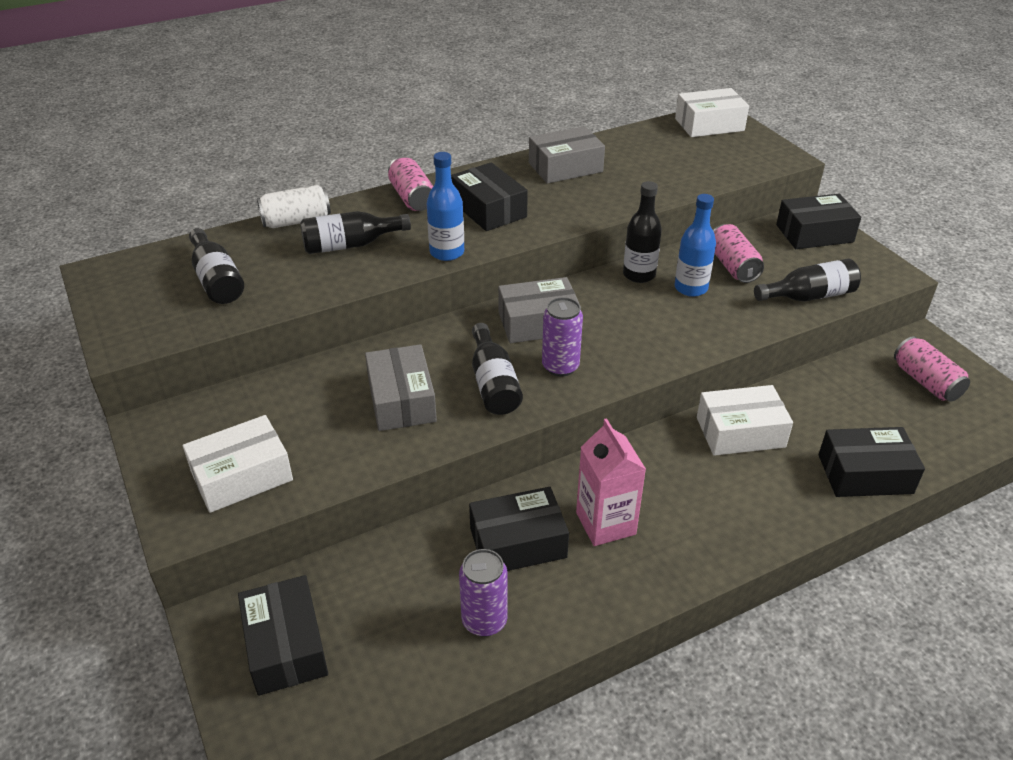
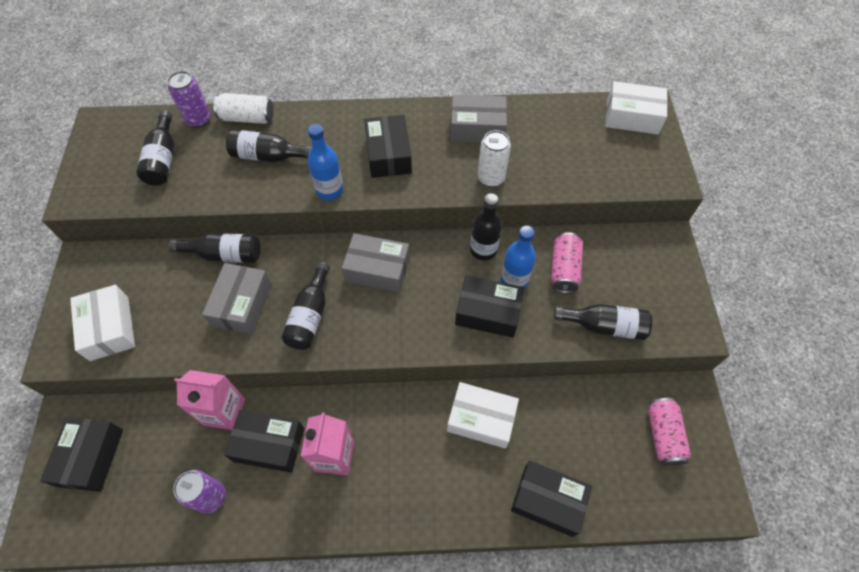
camera: 25 degrees right, 20 degrees up
white box [183,415,293,513] -> white box turned 75 degrees clockwise [70,285,135,361]
pink can [388,156,433,211] -> none
purple can [542,297,583,377] -> purple can moved to [167,71,211,128]
black box [776,194,861,249] -> black box moved to [455,275,524,338]
none -> black bottle [168,233,260,263]
none -> pink carton [174,370,245,430]
none -> white can [477,130,511,187]

